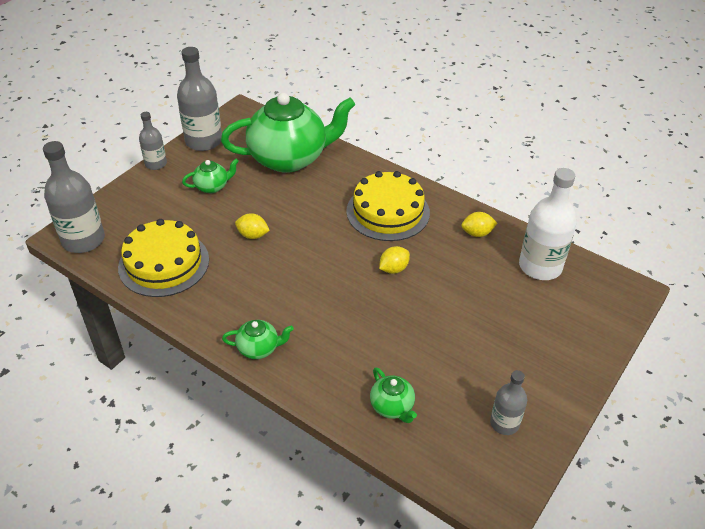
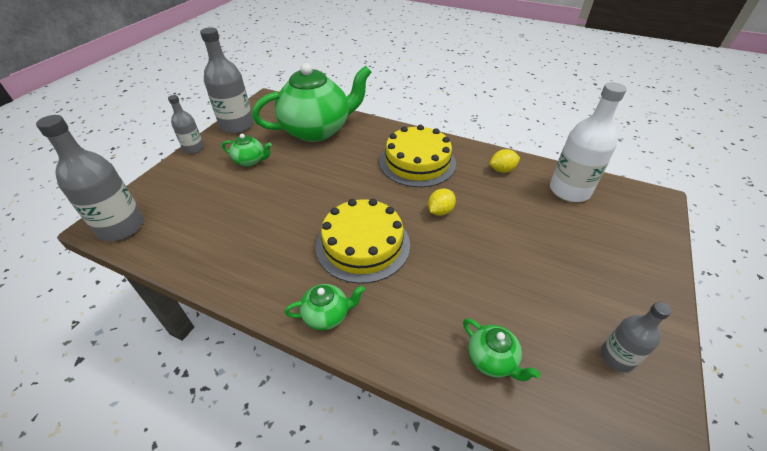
camera: 10 degrees left, 0 degrees up
yellow cake [118,219,209,297] -> yellow cake moved to [316,199,410,284]
green teapot [182,159,239,193] -> green teapot turned 45 degrees clockwise [222,134,272,167]
yellow lemon [235,214,270,239] -> none

